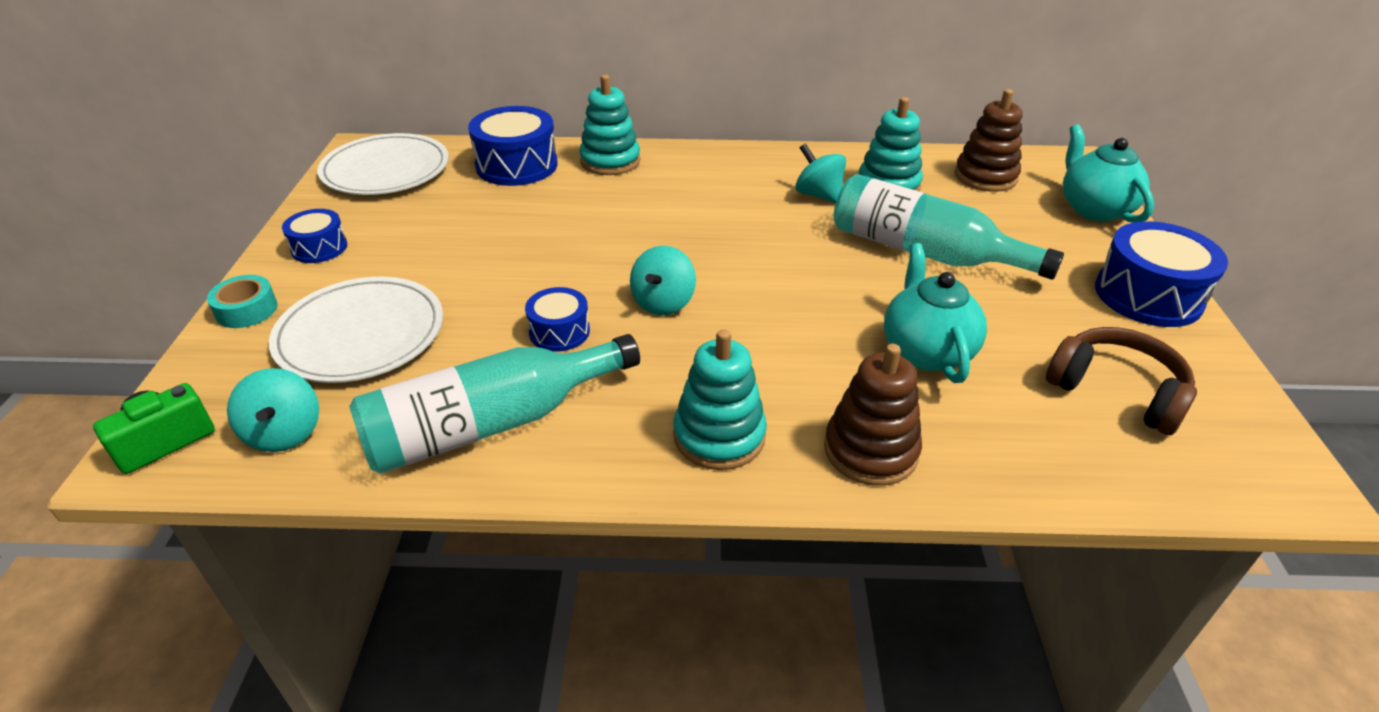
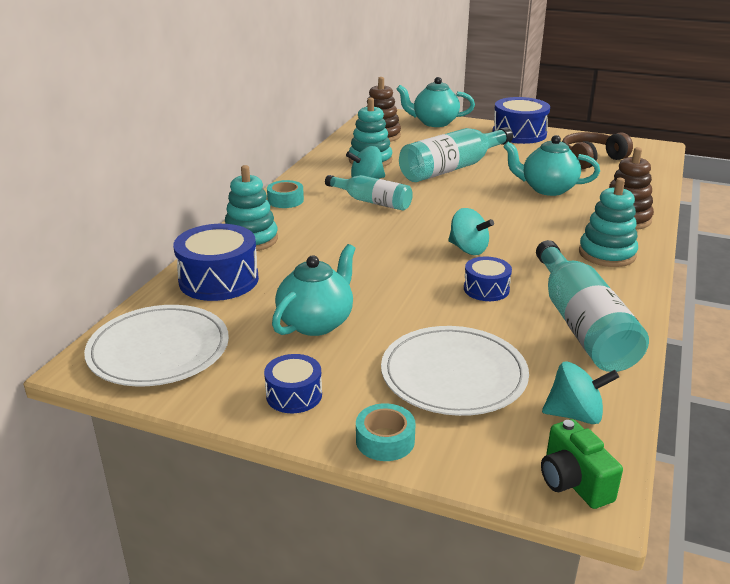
camera: 70 degrees left, 10 degrees down
none -> turquoise tape [267,180,304,208]
none -> turquoise teapot [272,244,355,336]
none -> turquoise bottle [325,175,413,211]

